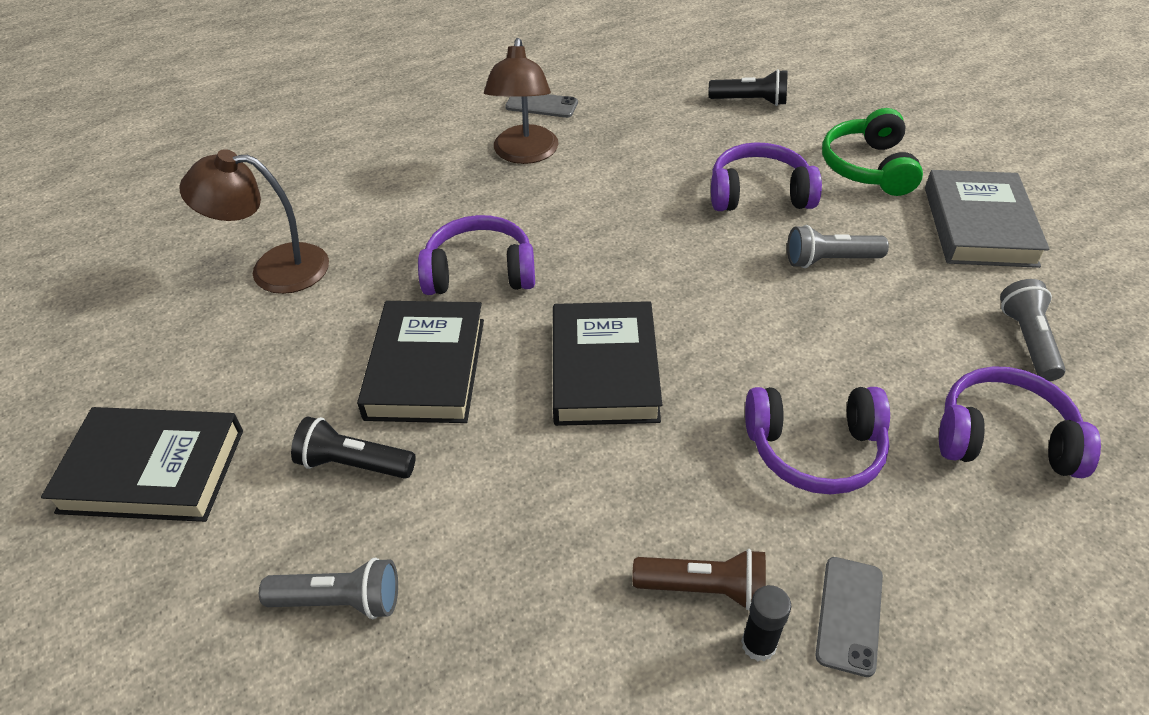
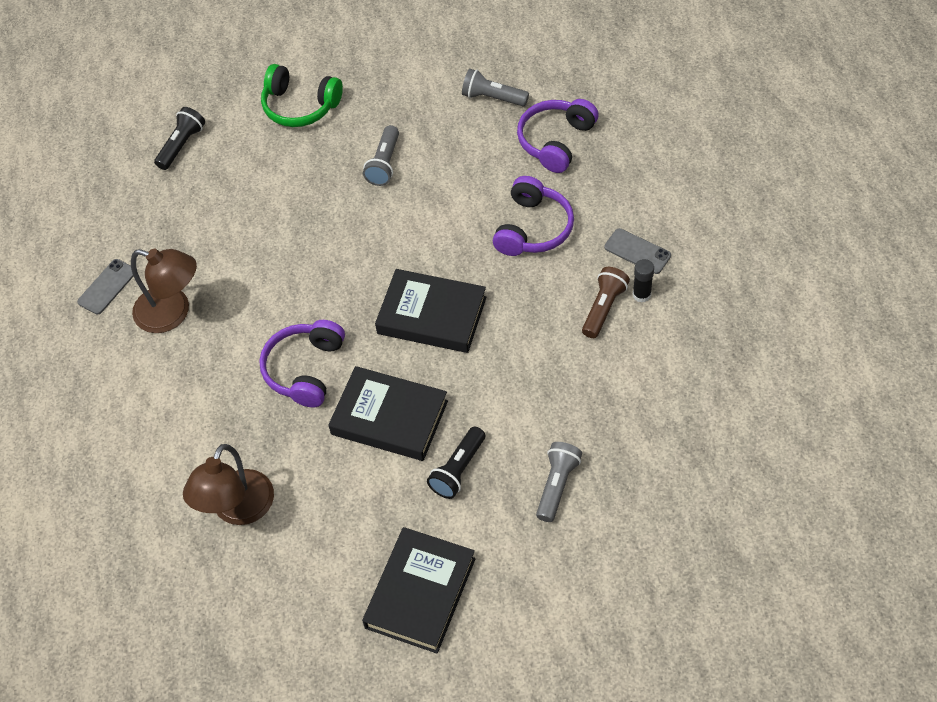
camera: 70 degrees left, 10 degrees up
purple headphones [711,142,822,211] -> none
grey book [925,170,1050,268] -> none

